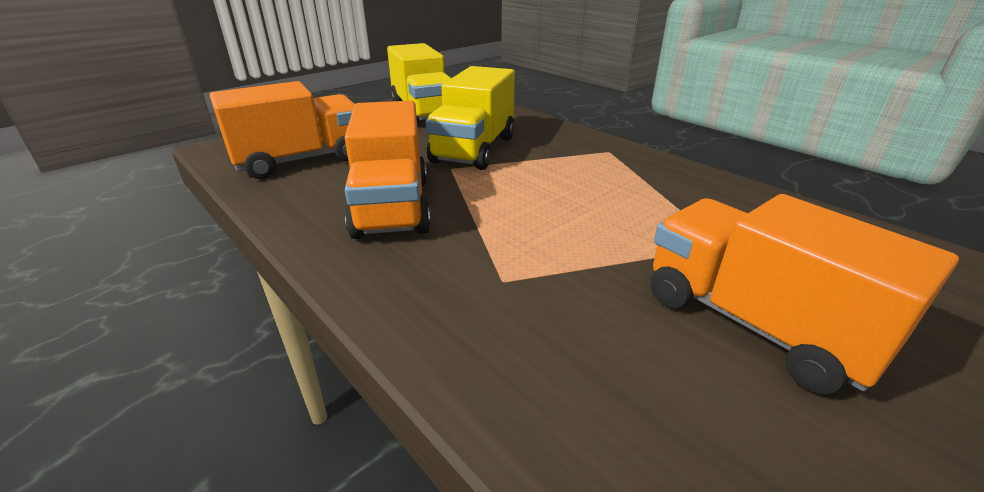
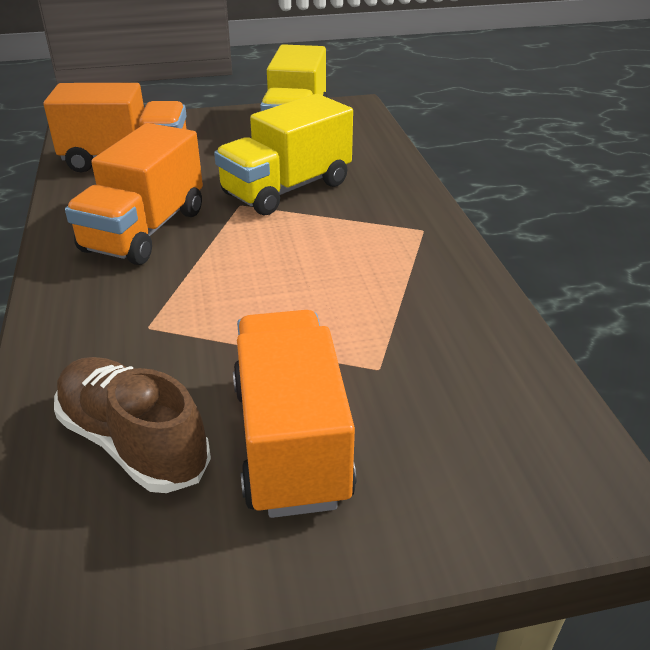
camera: 30 degrees right, 5 degrees up
none -> brown shoe [54,357,211,493]

